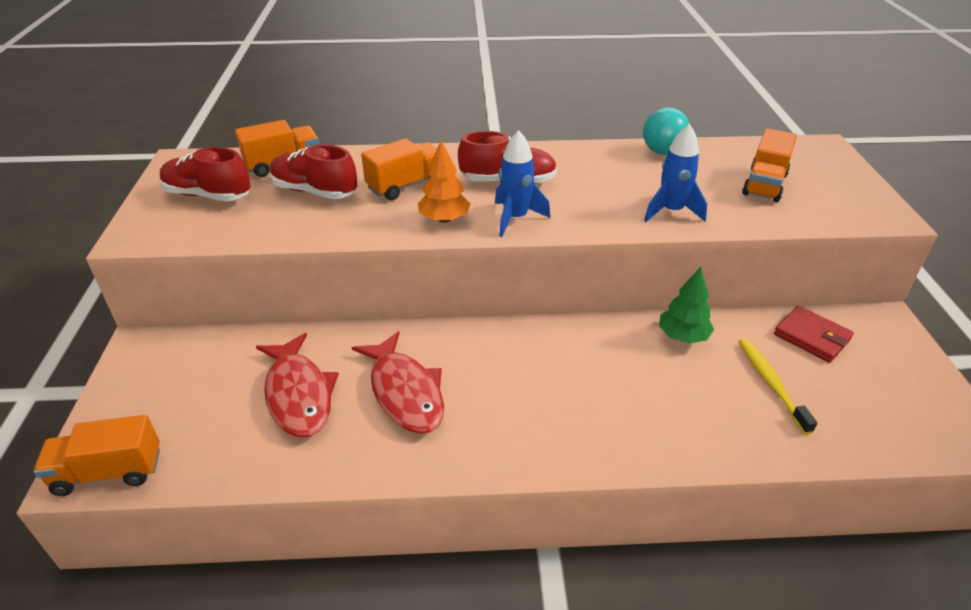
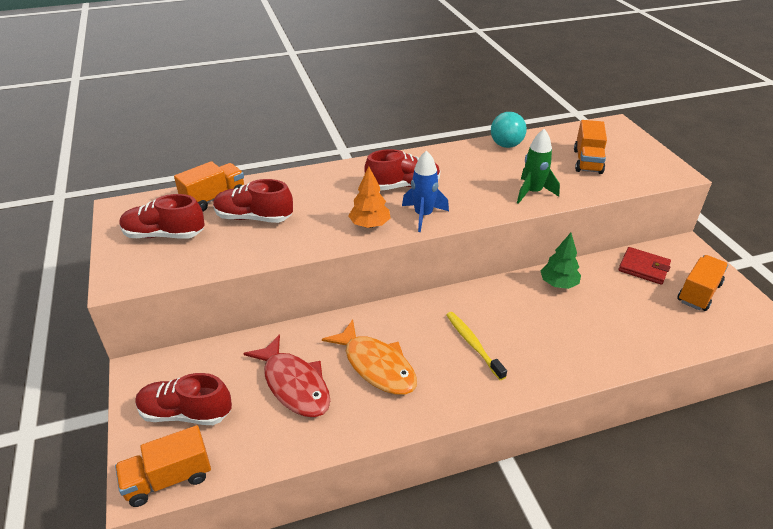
camera: 15 degrees left, 0 degrees up
red fish [352,331,444,434] -> orange fish [322,319,417,395]
orange truck [361,138,437,200] -> orange truck moved to [677,255,728,311]
blue rocket [644,124,707,222] -> green rocket [517,129,560,204]
yellow toothbrush [738,338,818,434] -> yellow toothbrush moved to [446,312,507,380]
none -> red shoe [135,373,232,425]

